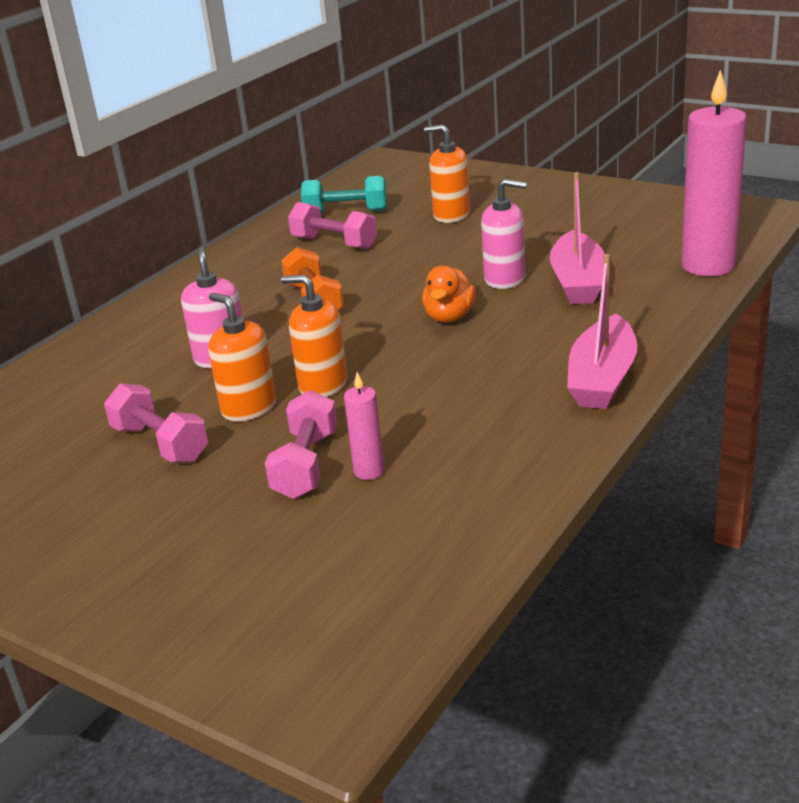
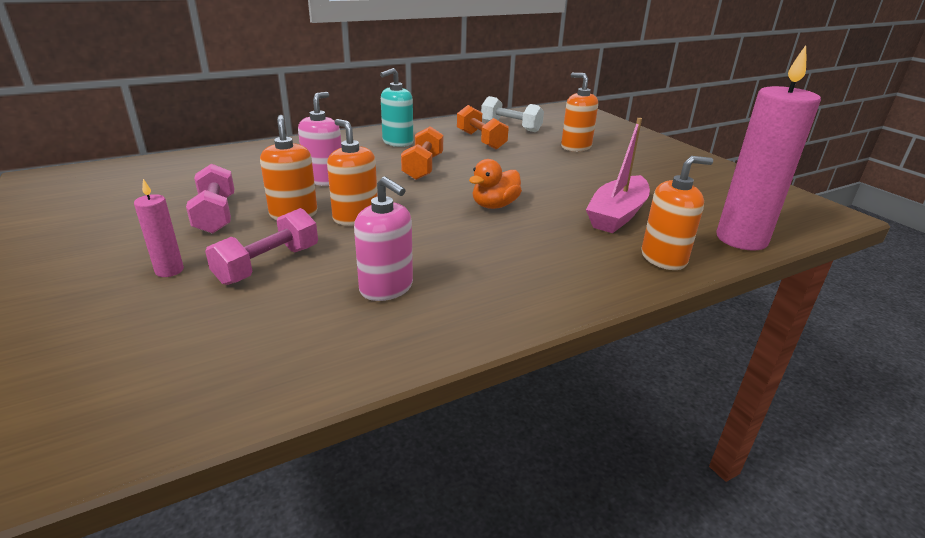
camera: 25 degrees right, 0 degrees up
pink dumbbell [288,202,377,249] -> orange dumbbell [457,105,509,150]
turquoise dumbbell [301,176,387,214] -> white dumbbell [481,96,544,132]
pink candle [344,372,384,480] -> pink candle moved to [134,179,184,277]
pink soap dispenser [481,179,527,289] -> pink soap dispenser moved to [354,176,413,301]
pink boat [567,254,637,409] -> none
none -> turquoise soap dispenser [380,68,413,147]
none -> orange soap dispenser [641,156,713,270]

